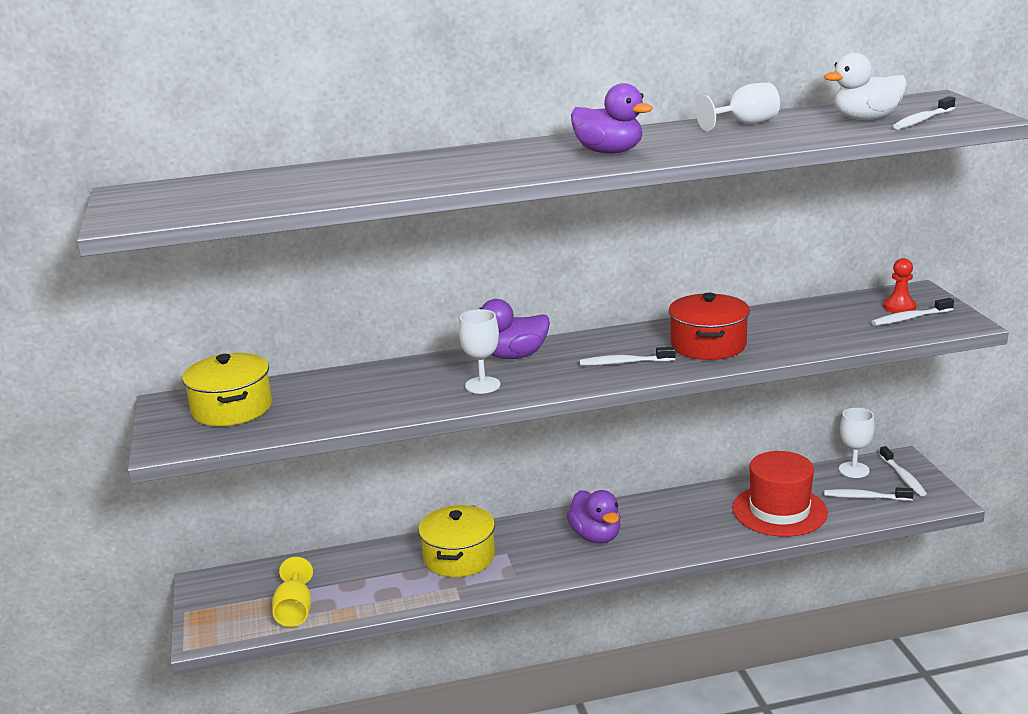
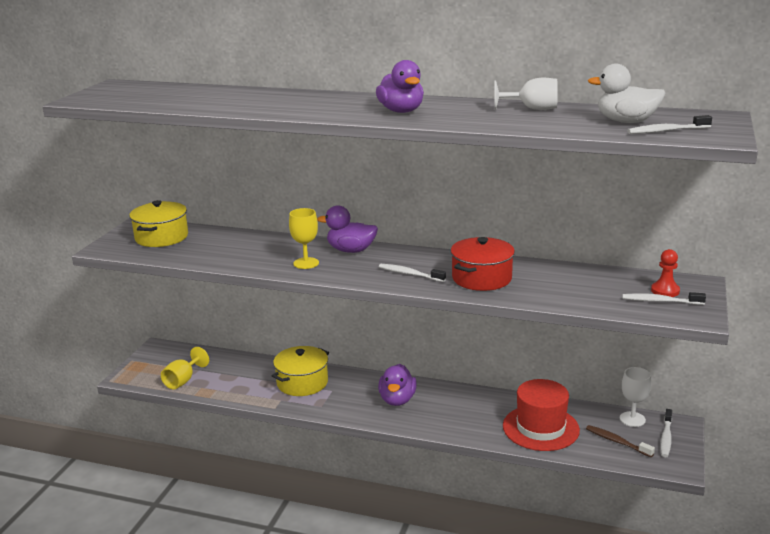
camera: 30 degrees right, 0 degrees up
white goblet [459,309,500,394] -> yellow goblet [289,208,319,269]
white toothbrush [824,487,914,501] -> brown toothbrush [586,425,655,457]

